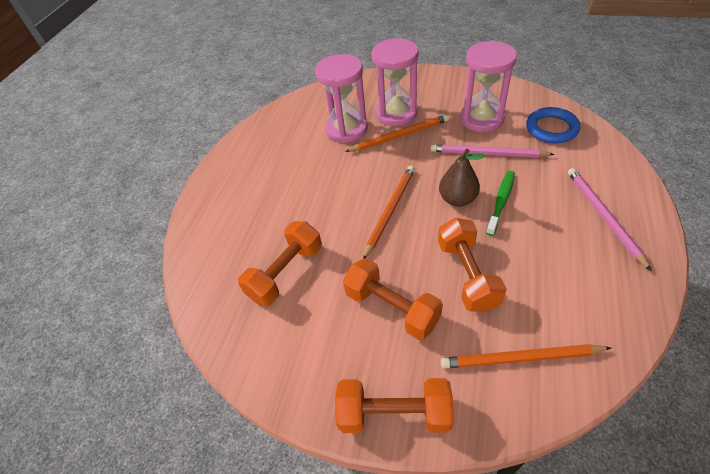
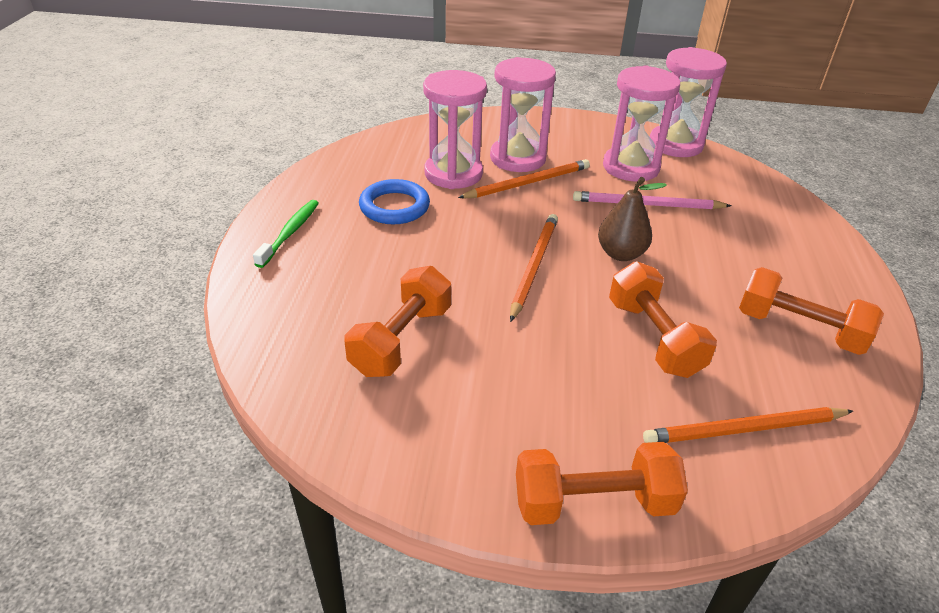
camera: 15 degrees left, 10 degrees down
orange dumbbell [343,258,443,340] -> orange dumbbell moved to [739,267,884,355]
green toothbrush [486,171,515,236] -> green toothbrush moved to [253,200,319,268]
blue ring [526,107,580,143] -> blue ring moved to [359,179,430,224]
pink pencil [568,168,652,271] -> none
none -> pink hourglass [650,47,727,157]

